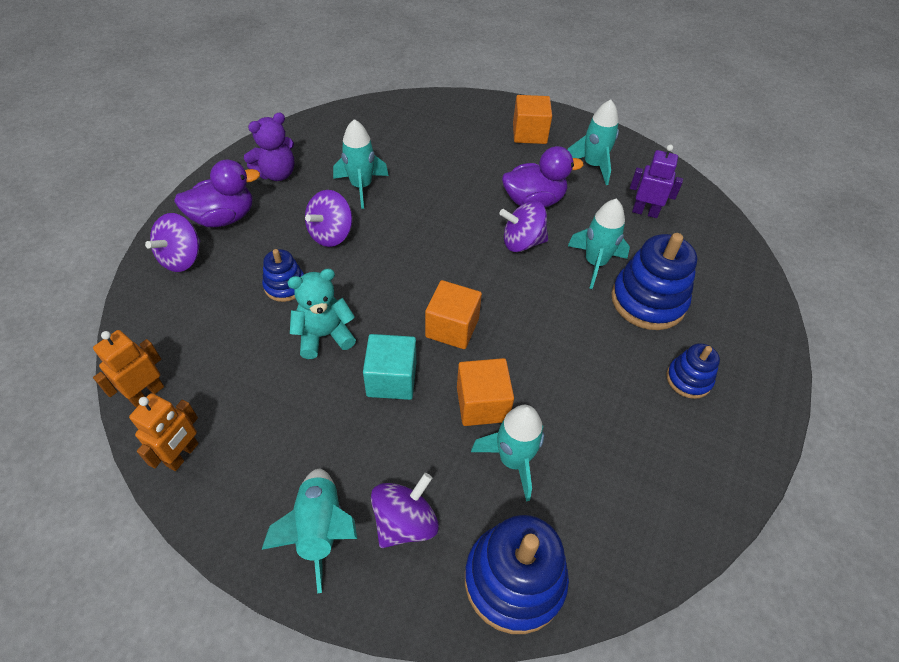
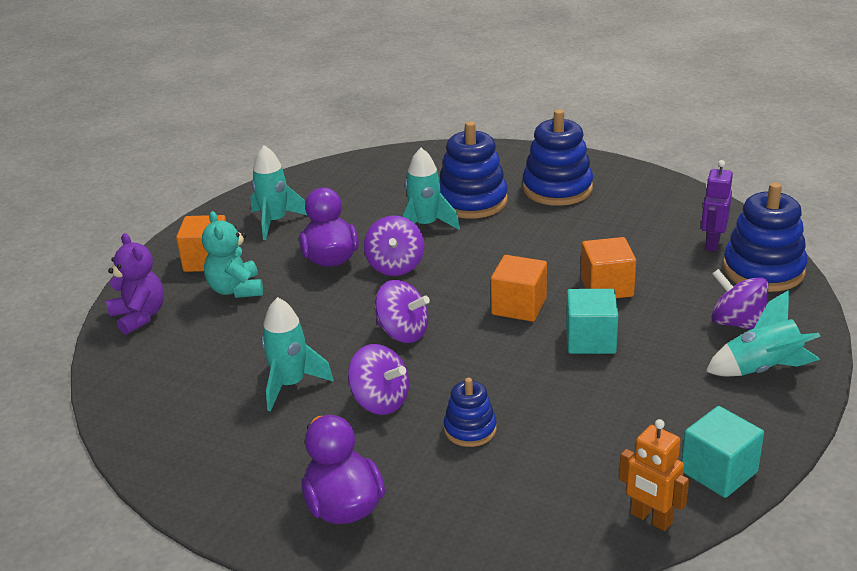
camera: 85 degrees left, 20 degrees down
orange robot [129,393,199,471] -> turquoise cube [682,406,764,498]
purple spinning top [145,213,200,272] -> purple spinning top moved to [375,280,430,343]
purple teddy bear [244,113,294,181] -> purple teddy bear moved to [106,233,164,335]
turquoise teddy bear [287,269,356,359] -> turquoise teddy bear moved to [202,211,263,298]
turquoise rocket [471,405,544,502] -> none
purple robot [630,145,683,218] -> purple robot moved to [701,160,733,252]
blue stacking toy [666,343,720,399] -> blue stacking toy [523,109,593,206], size x1.80

